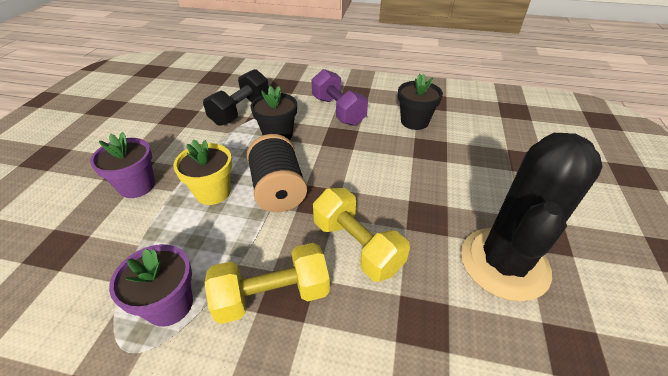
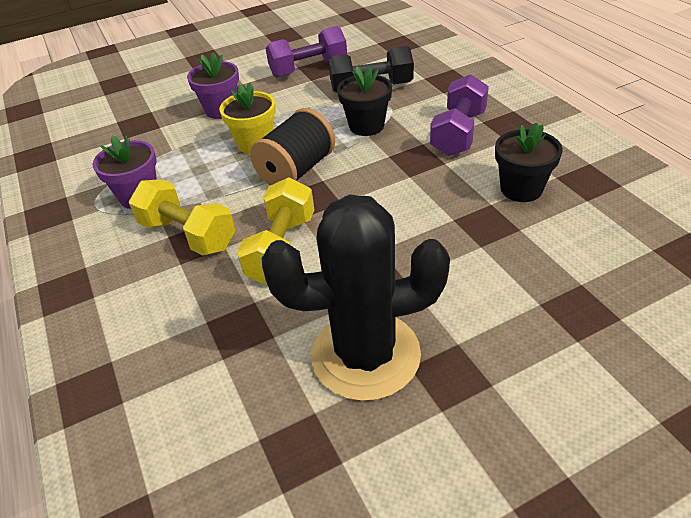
camera: 55 degrees right, 0 degrees up
none -> purple dumbbell [266,26,347,78]

